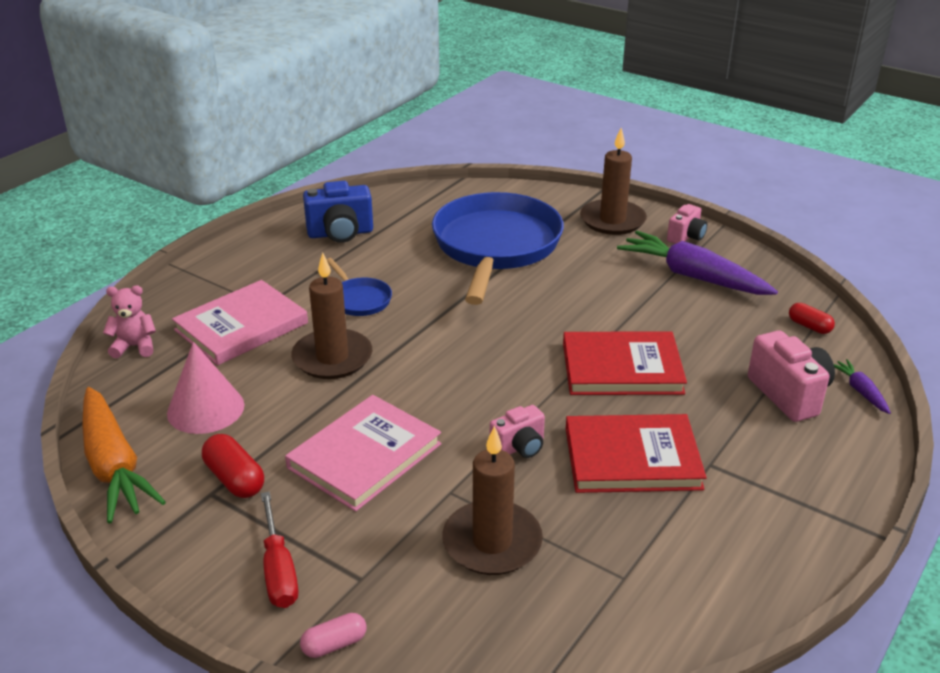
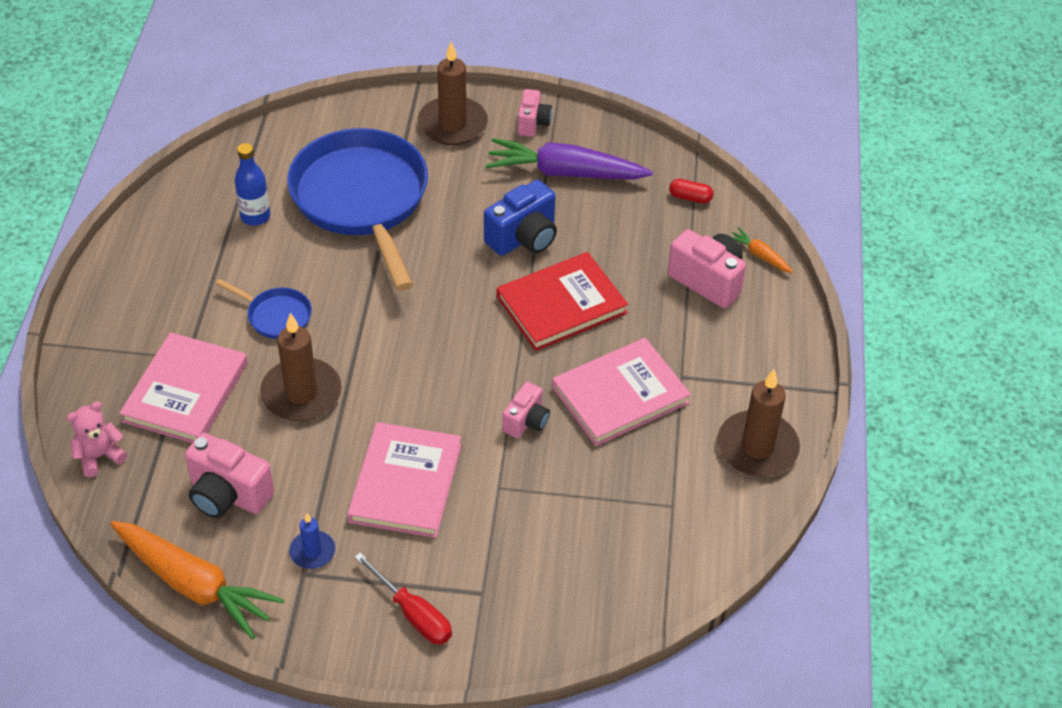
camera: 30 degrees left, 15 degrees up
pink cone [167,342,244,434] -> pink camera [185,433,274,518]
red capsule [202,434,264,498] -> blue candle [289,513,335,569]
pink capsule [300,613,367,658] -> none
blue camera [303,181,373,243] -> blue camera moved to [484,180,557,256]
brown candle [442,425,543,575] -> brown candle moved to [717,369,800,477]
red book [566,414,707,493] -> pink book [552,338,691,446]
purple carrot [834,359,891,414] -> orange carrot [732,227,793,273]
none -> blue bottle [234,143,270,226]

